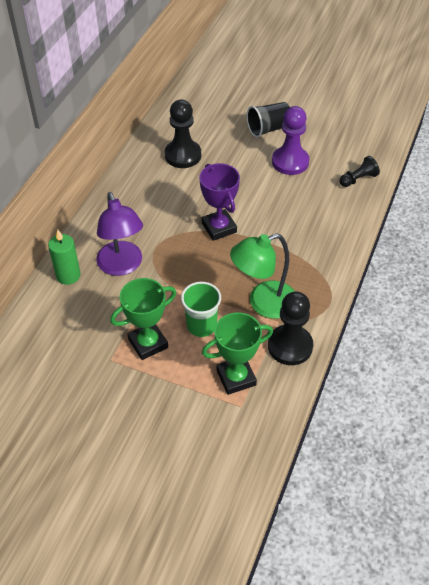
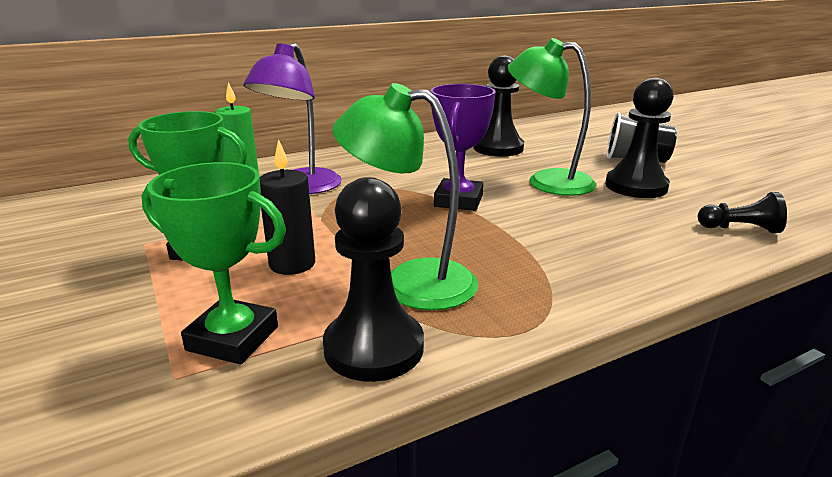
camera: 40 degrees right, 25 degrees down
green cup [181,282,221,337] -> black candle [260,139,315,275]
purple pawn [272,106,309,175] -> black pawn [605,78,674,198]
none -> green lamp [508,38,596,196]

